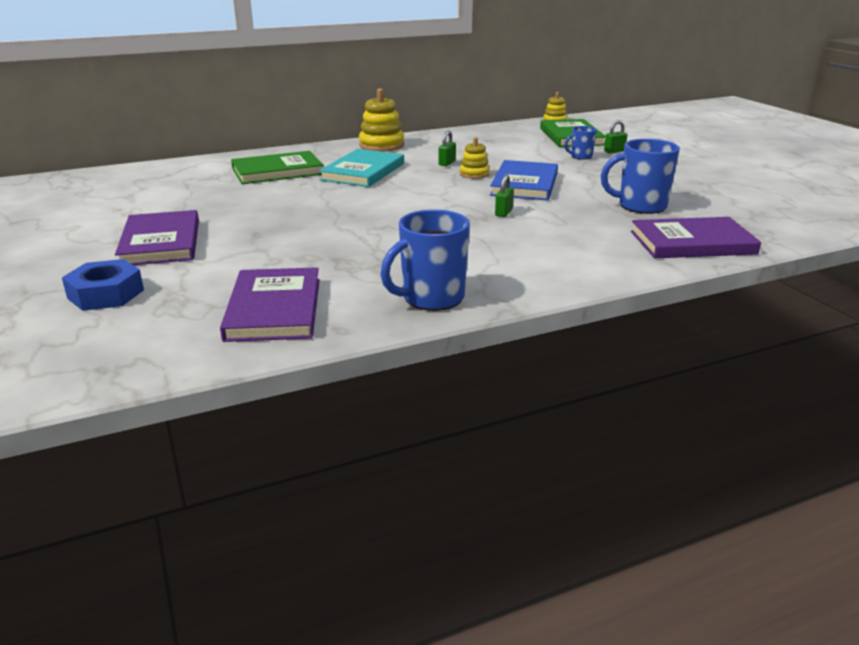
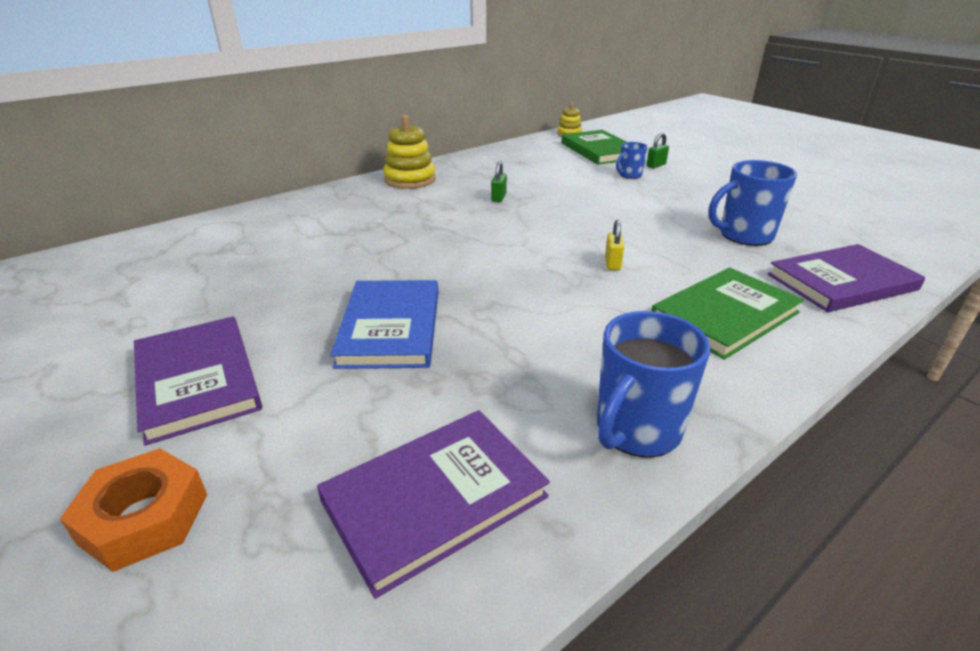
camera: 15 degrees left, 5 degrees up
blue nut [62,259,144,311] -> orange nut [60,448,207,572]
purple book [220,267,320,342] -> purple book turned 75 degrees clockwise [317,410,550,599]
green book [231,151,324,184] -> green book moved to [651,267,804,360]
turquoise book [319,149,404,187] -> none
yellow stacking toy [459,137,490,179] -> none
blue book [490,160,558,200] -> blue book moved to [330,280,439,369]
green padlock [495,174,514,217] -> yellow padlock [605,220,624,270]

